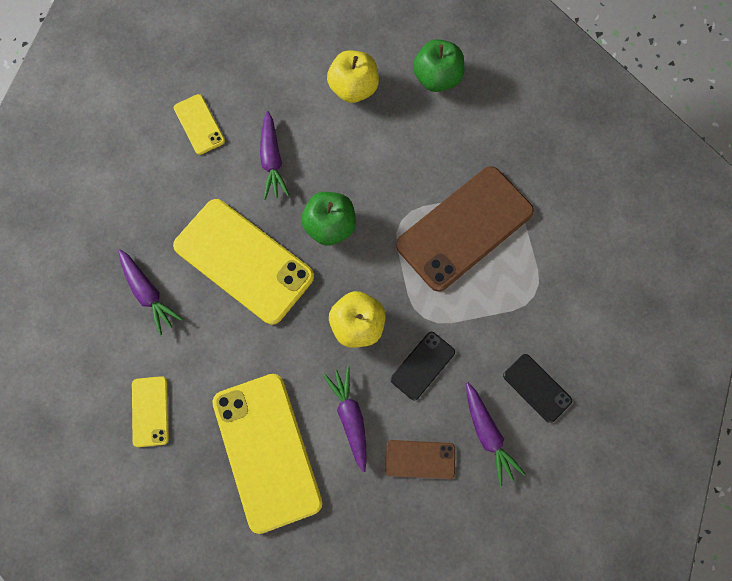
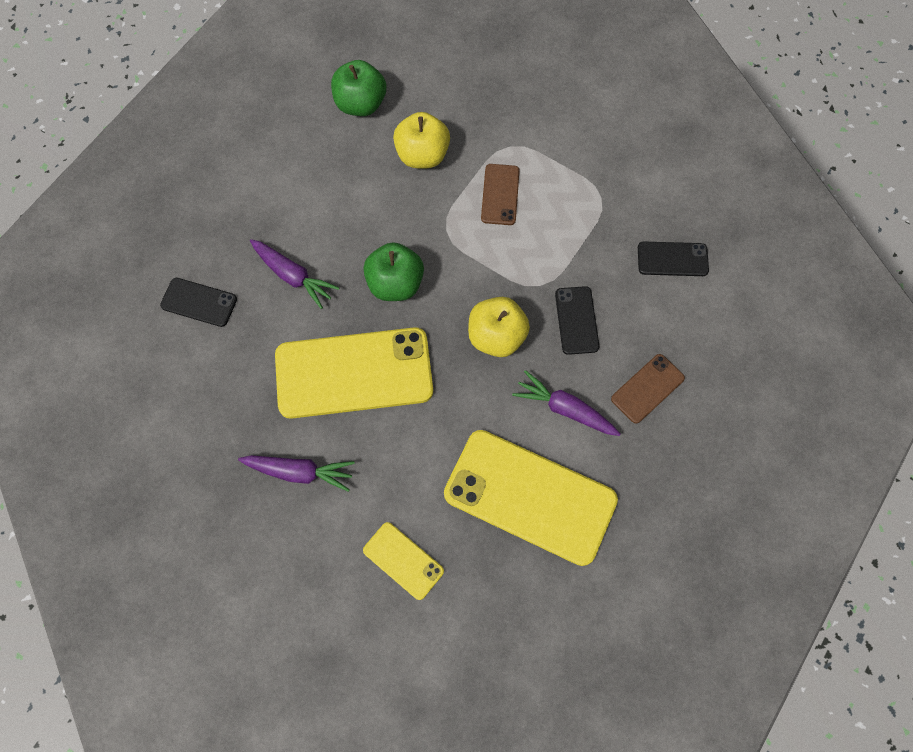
camera: 45 degrees left, 5 degrees down
yellow phone [174,94,225,155] -> black phone [160,278,237,327]
yellow apple [327,50,379,103] -> yellow apple moved to [393,112,450,169]
brown phone [396,166,534,291] -> brown phone [481,164,520,225], size x0.47
purple carrot [466,382,526,486] -> none

